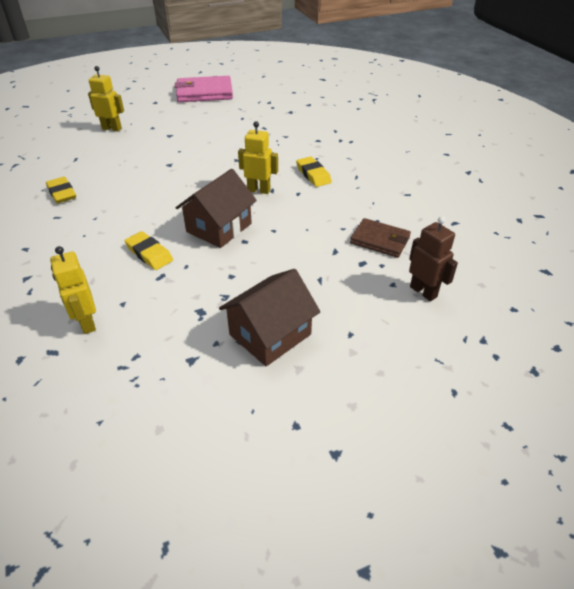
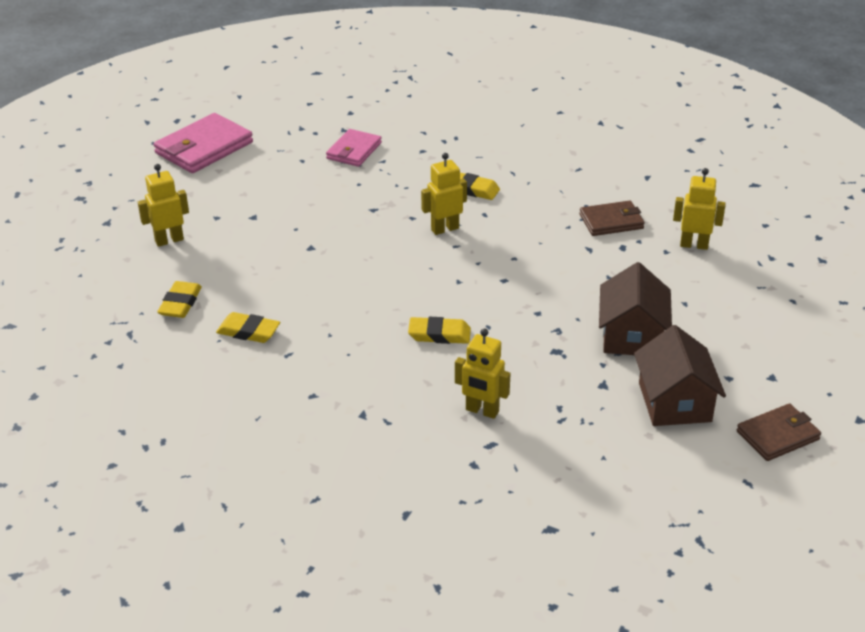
camera: 40 degrees left, 5 degrees down
brown house [176,169,257,248] -> brown house moved to [634,325,726,426]
brown robot [409,216,458,301] -> yellow robot [673,168,726,250]
none -> yellow eraser [157,281,202,318]
none -> pink wallet [326,129,382,167]
none -> brown wallet [737,403,821,461]

